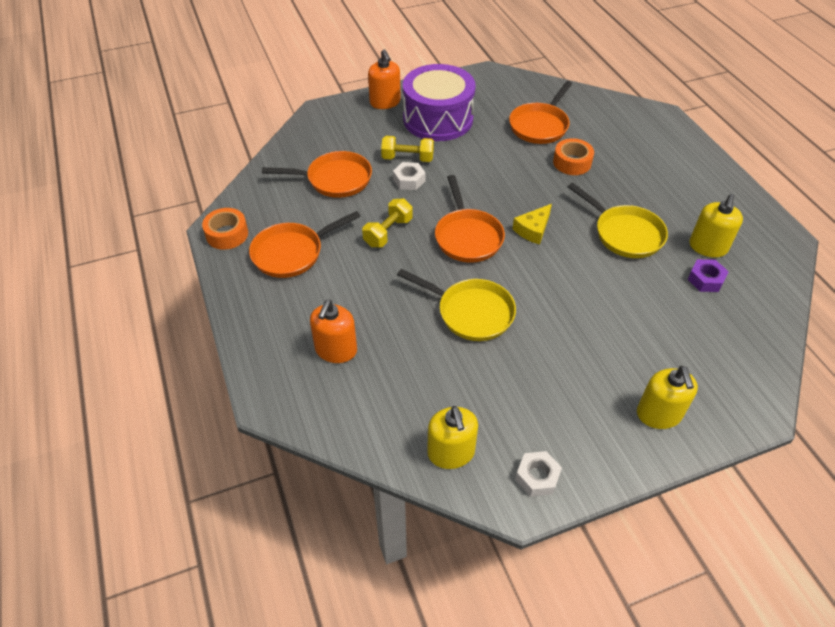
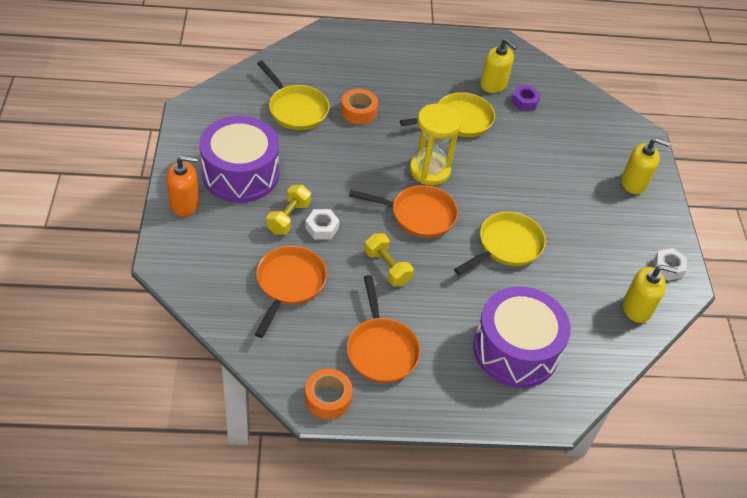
camera: 75 degrees left, 0 degrees up
orange soap dispenser [310,300,357,363] -> purple drum [473,286,571,388]
orange pan [509,81,572,144] -> yellow pan [257,61,329,130]
yellow cheese [512,204,552,244] -> yellow hourglass [410,104,461,185]

